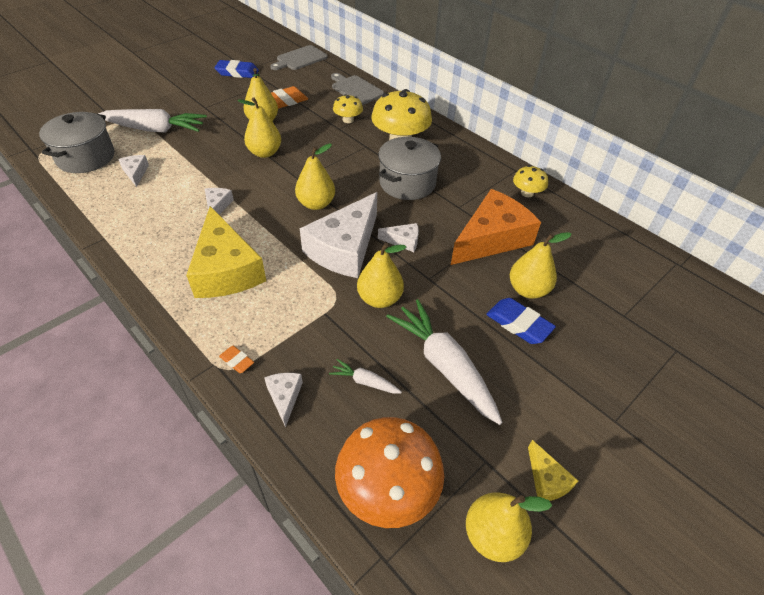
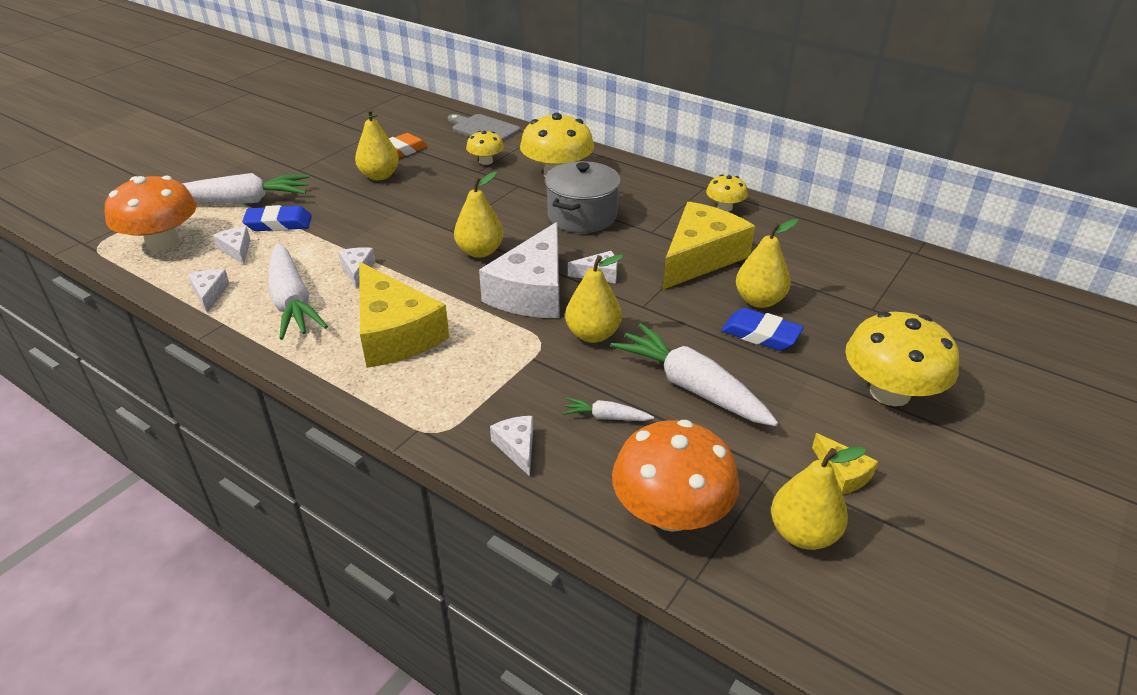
camera: 10 degrees left, 10 degrees down
grey pot [39,112,114,173] -> orange mushroom [105,175,197,251]
blue eraser [215,60,259,78] -> blue eraser moved to [242,205,312,231]
orange eraser [219,346,254,373] -> none
yellow pear [238,97,281,158] -> none
grey cutting board [270,45,328,70] -> none
orange cheese [451,189,541,265] -> yellow cheese [663,202,755,290]
none -> white cheese [188,269,230,312]
none -> white carrot [268,243,328,340]
none -> yellow mushroom [845,311,959,406]

